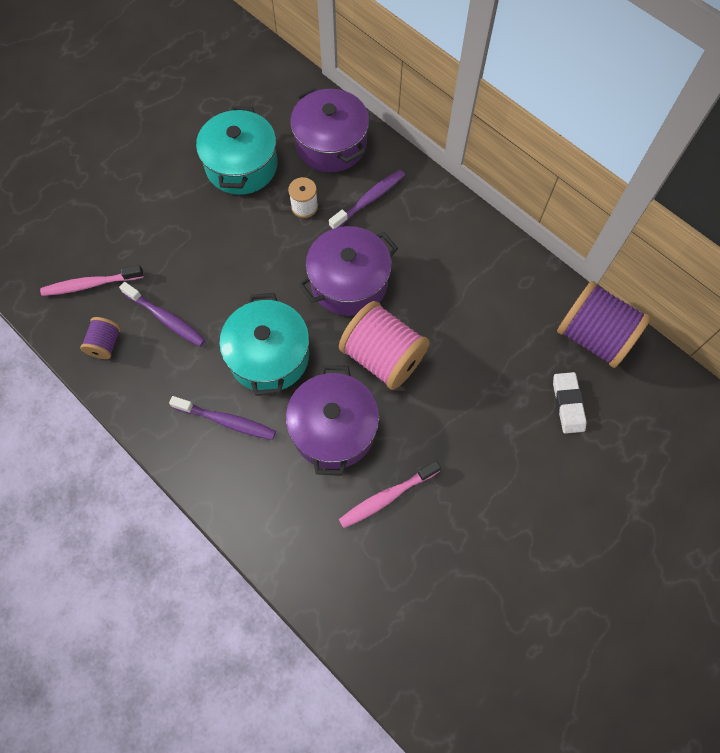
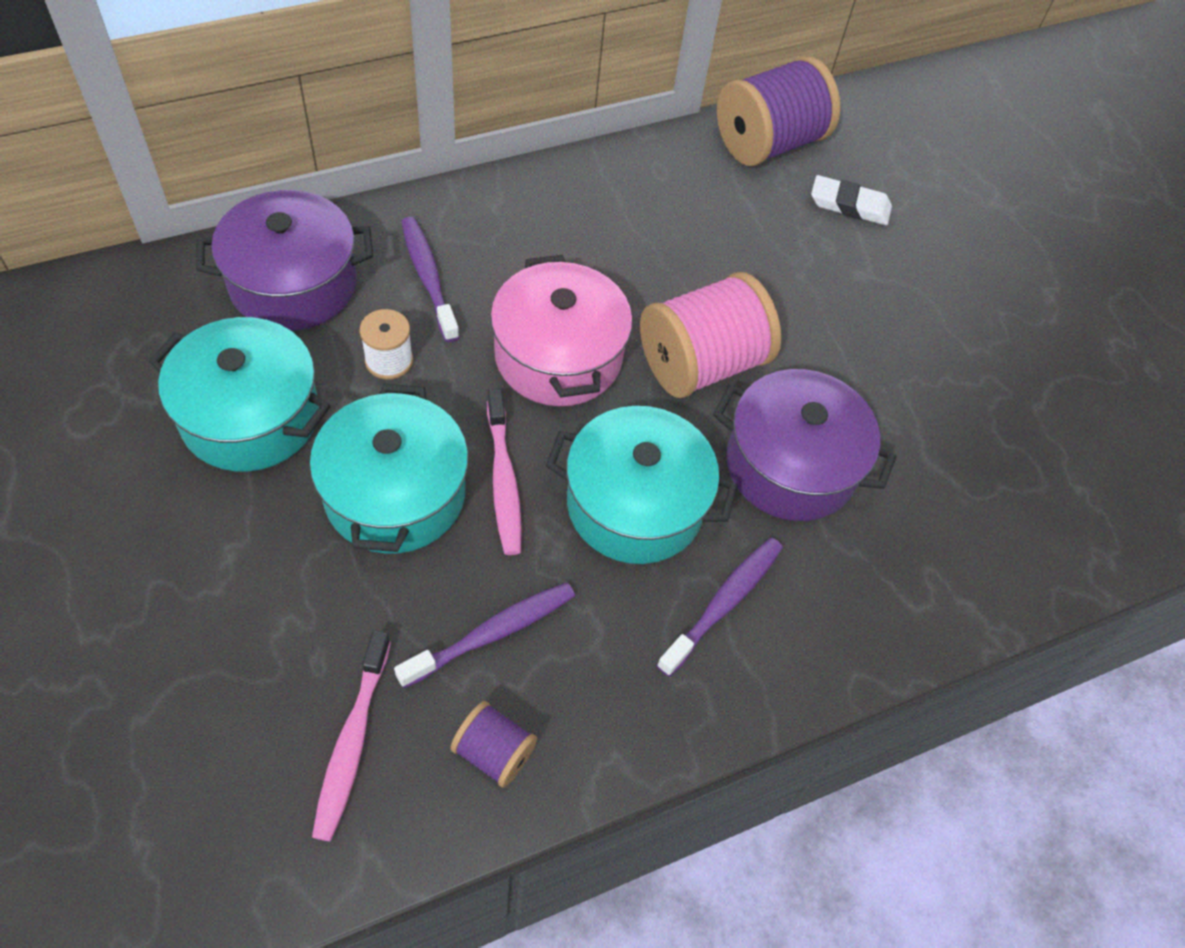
camera: 75 degrees left, 10 degrees down
purple pot [298,226,398,316] -> pink pot [490,255,633,406]
pink toothbrush [339,461,441,528] -> pink toothbrush moved to [487,389,522,555]
none -> turquoise pot [310,384,468,553]

